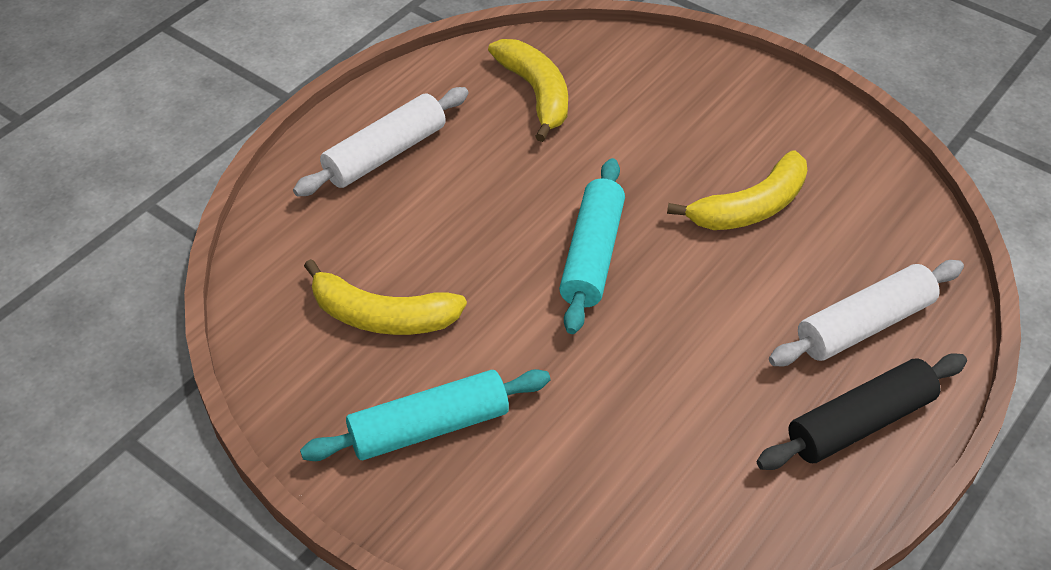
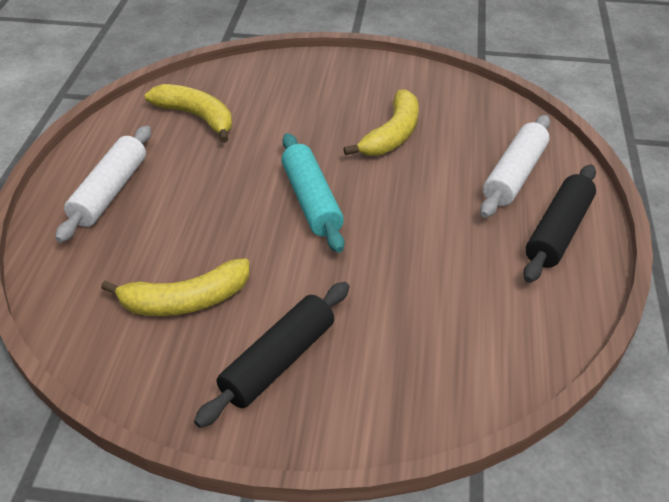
camera: 30 degrees left, 5 degrees down
turquoise rolling pin [300,369,550,461] -> black rolling pin [194,282,349,428]

